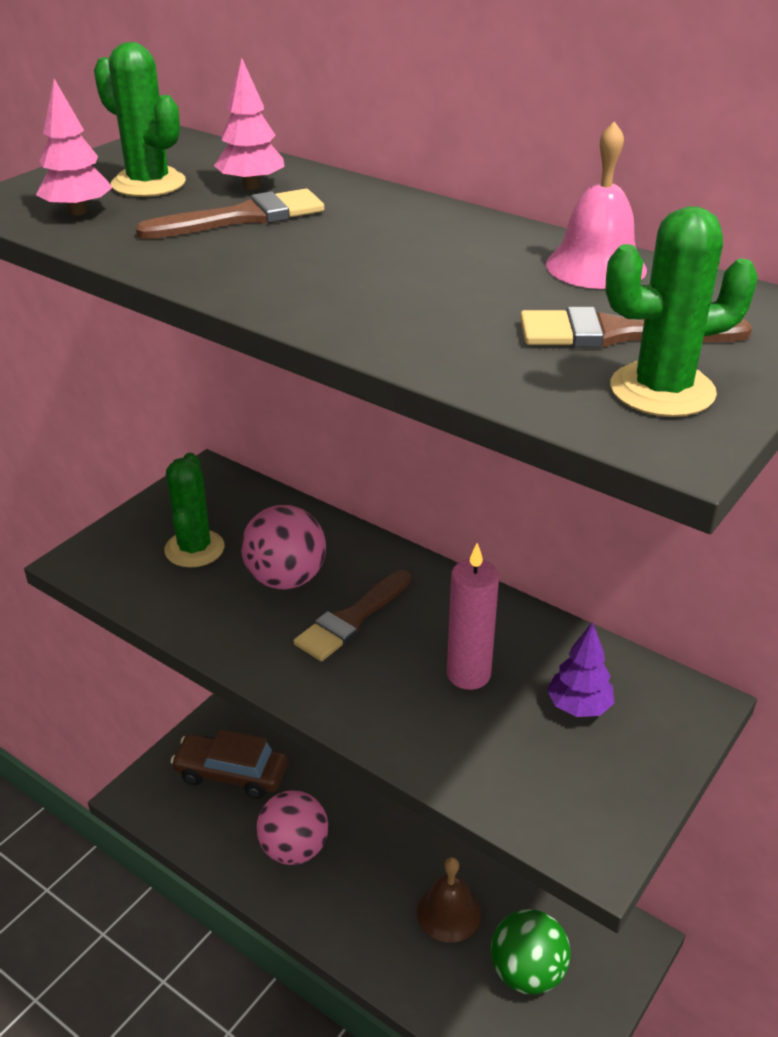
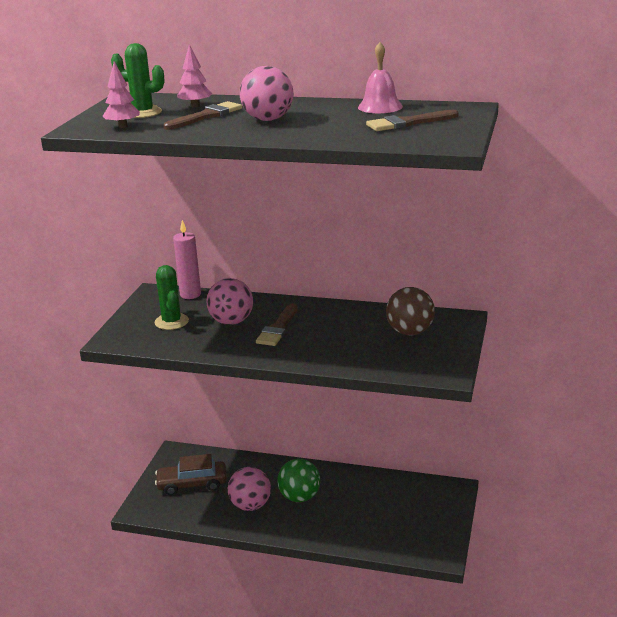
camera: 20 degrees left, 10 degrees down
brown bell [417,857,481,943] -> none
pink candle [447,543,499,690] -> pink candle moved to [173,220,201,299]
green ball [491,909,571,995] -> green ball moved to [277,459,320,502]
purple tree [547,622,614,717] -> brown ball [386,287,435,335]
green cactus [605,206,758,417] -> none
none -> pink ball [240,66,293,121]

